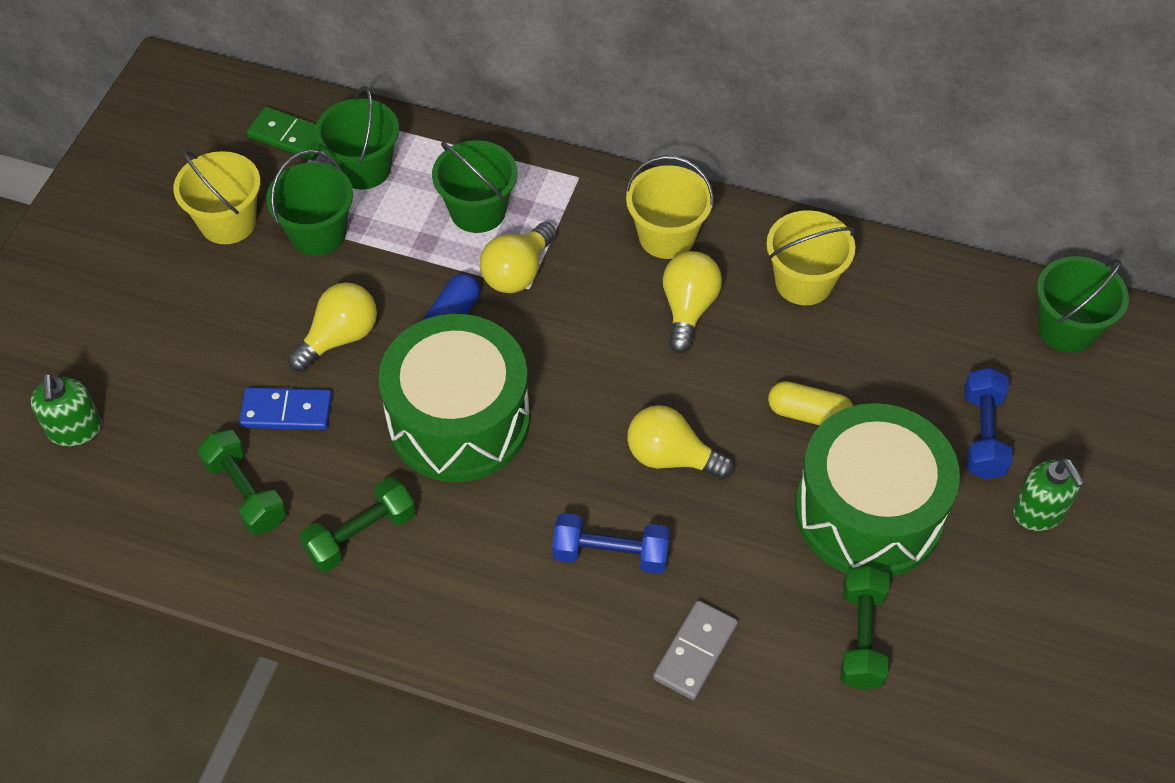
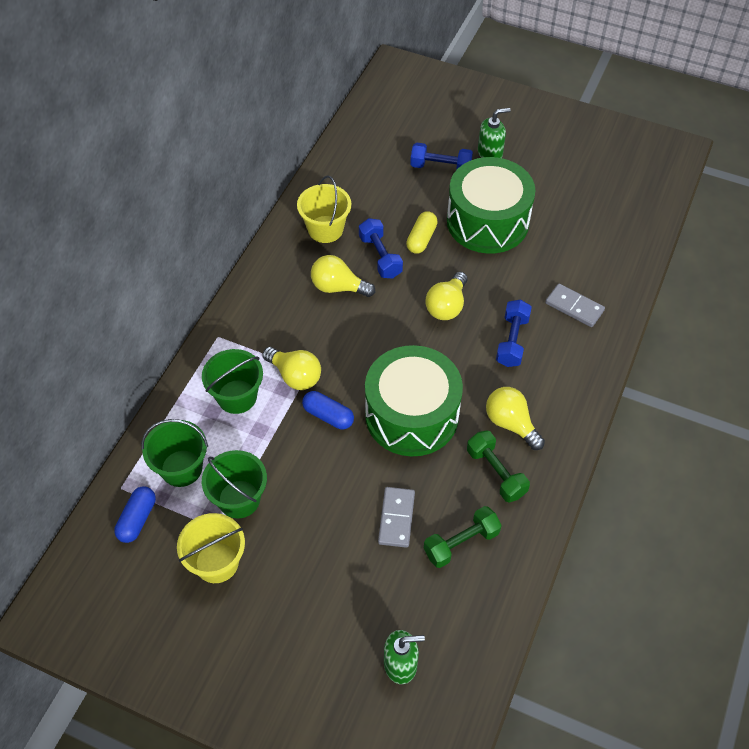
camera: 85 degrees left, 0 degrees up
blue domino [239,387,332,430] -> grey domino [378,487,415,548]
green domino [247,107,322,161] -> blue capsule [114,486,156,543]
yellow light bulb [288,282,377,372] -> yellow light bulb moved to [486,387,545,450]
yellow bucket [625,155,714,259] -> none
green dumbbell [840,565,890,690] -> none
green bucket [1037,256,1129,353] -> none
none -> blue dumbbell [359,218,403,278]

